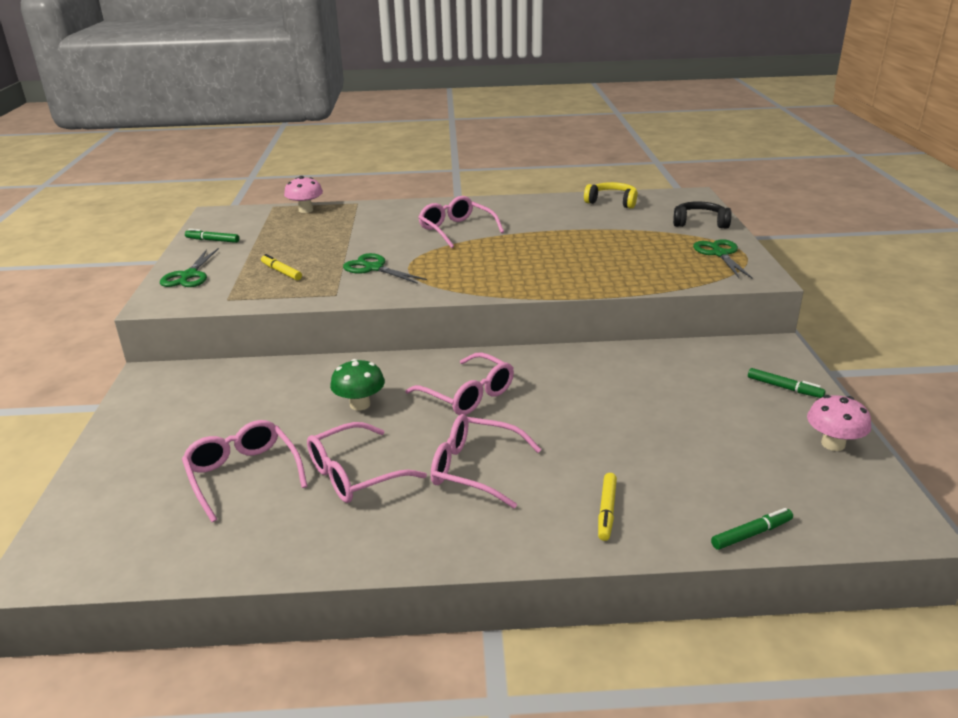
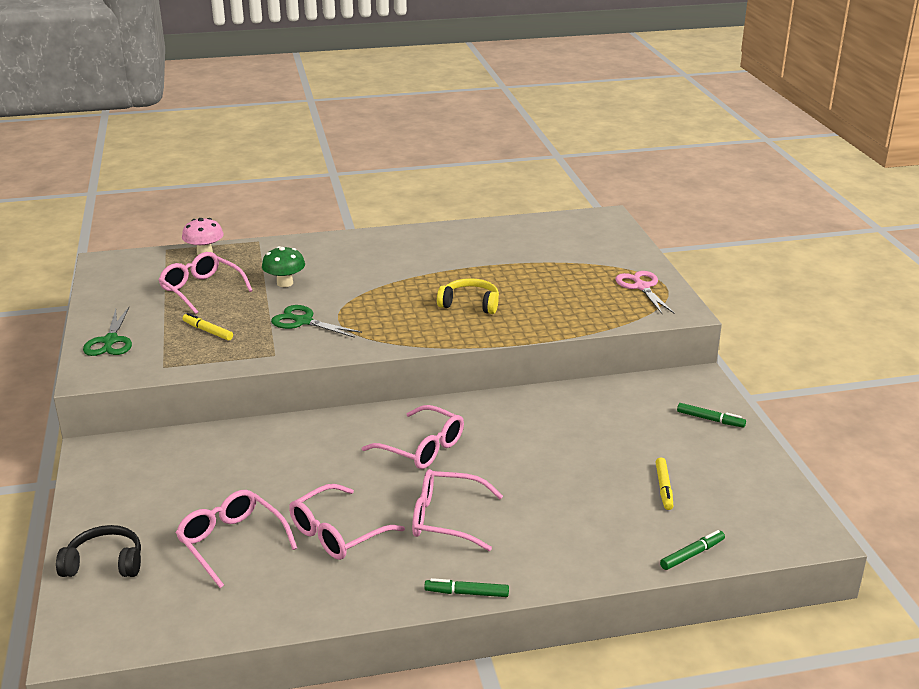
camera: 10 degrees left, 0 degrees up
green marker [185,229,239,243] -> green marker moved to [424,578,509,597]
green mushroom [330,359,385,411] -> green mushroom moved to [262,246,305,287]
pink glasses [418,196,504,248] -> pink glasses moved to [159,252,253,314]
yellow headphones [584,182,638,209] -> yellow headphones moved to [437,278,499,314]
yellow marker [598,473,617,541] -> yellow marker moved to [656,458,673,510]
black headphones [673,201,732,229] -> black headphones moved to [56,525,141,577]
green scissors [693,239,752,278] -> pink scissors [616,271,675,314]
pink mushroom [807,395,871,451] -> none

